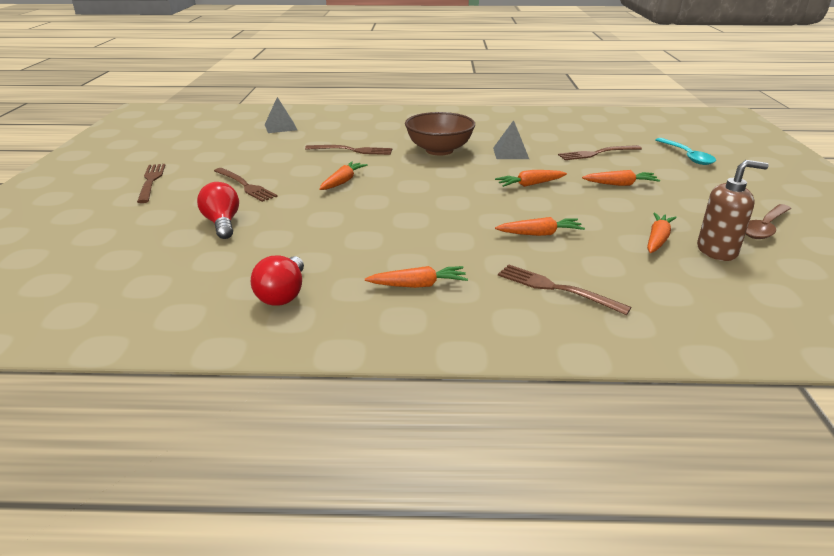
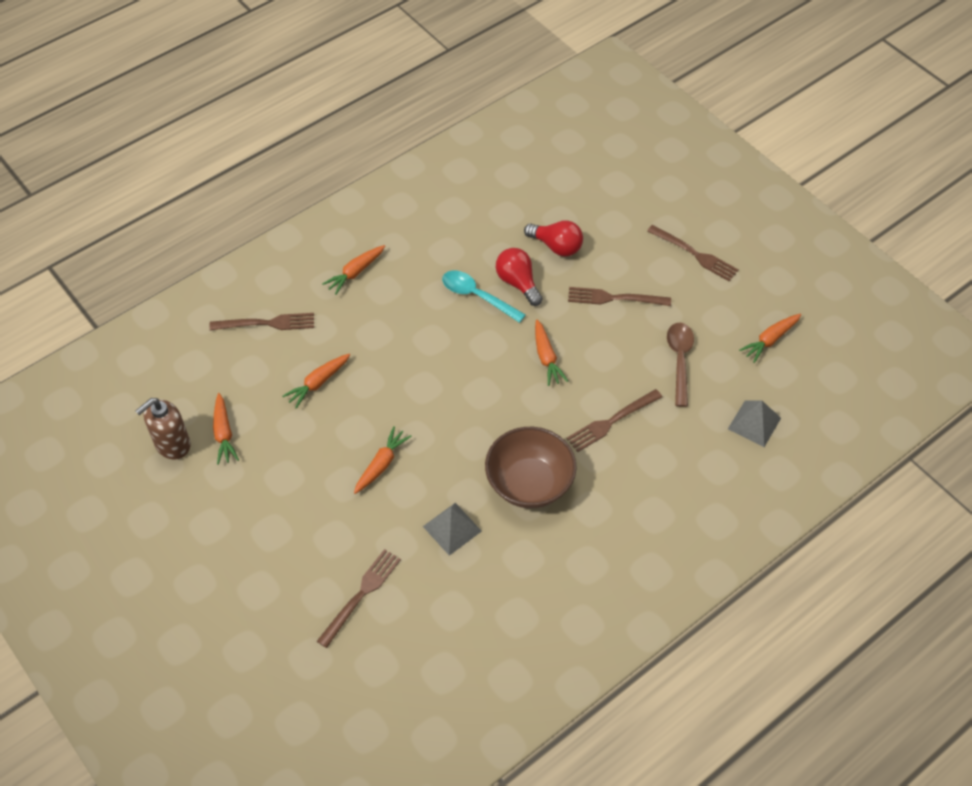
camera: 140 degrees right, 25 degrees up
red light bulb [251,255,304,306] -> red light bulb moved to [496,248,543,306]
orange carrot [582,170,660,186] -> orange carrot moved to [739,314,801,363]
turquoise spoon [655,138,716,165] -> turquoise spoon moved to [442,270,526,323]
brown spoon [746,204,791,239] -> brown spoon moved to [667,323,694,407]

